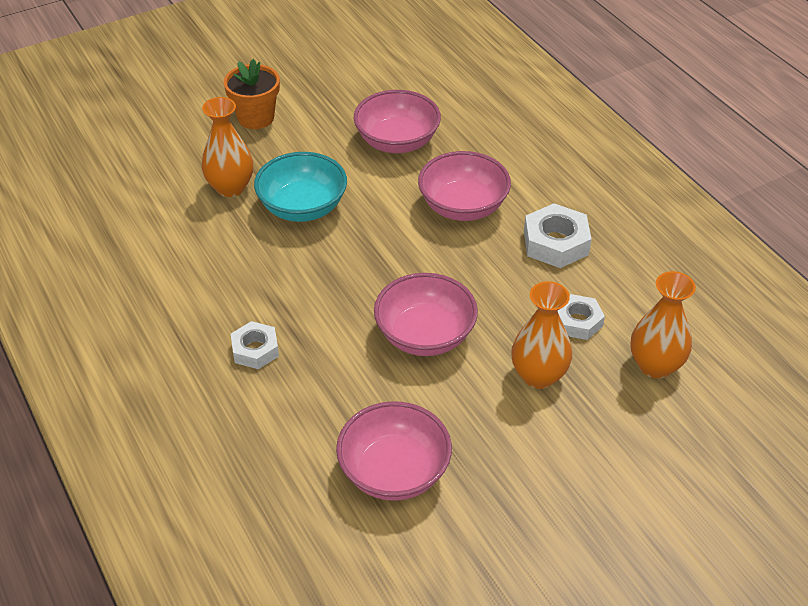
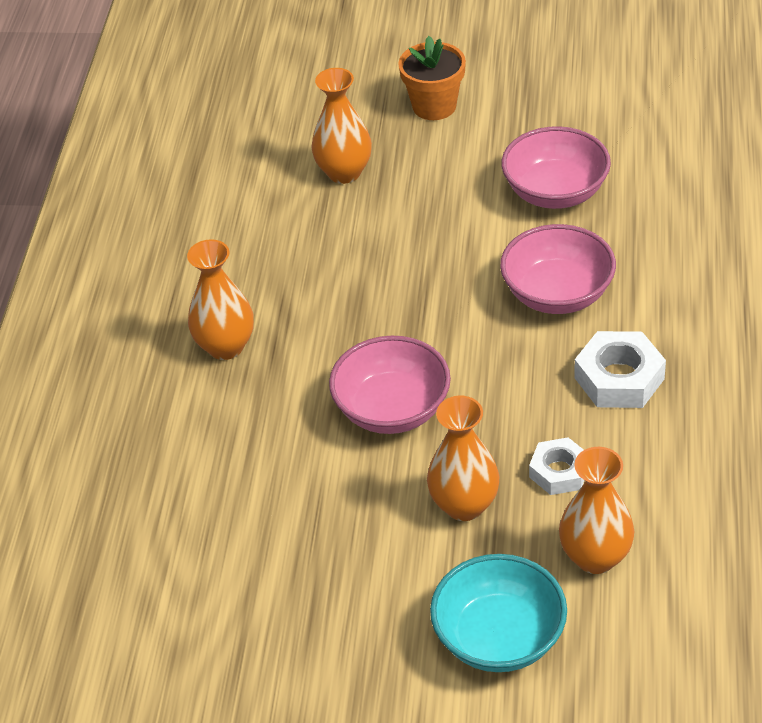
camera: 40 degrees right, 0 degrees up
white nut [231,321,279,369] -> orange vase [187,239,254,360]
turquoise bowl [254,152,347,222] -> turquoise bowl moved to [430,554,567,672]
pink bowl [336,401,452,501] -> none

